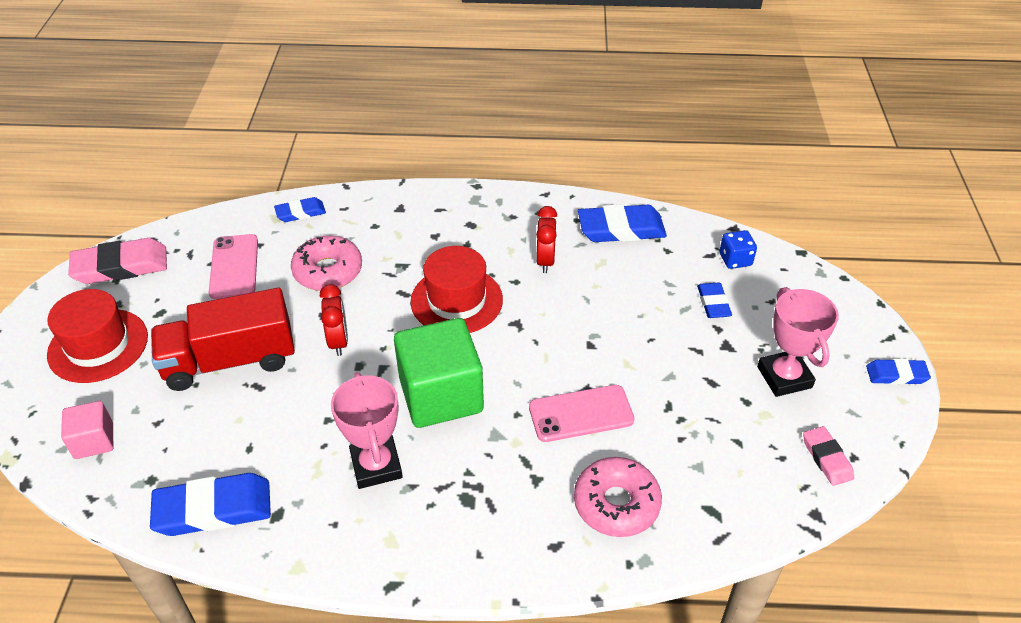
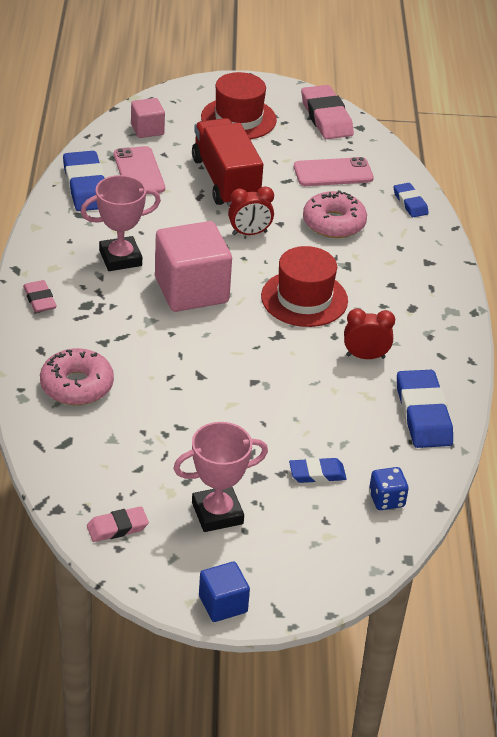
camera: 85 degrees right, 5 degrees down
green cube [394,318,484,428] -> pink cube [155,221,232,312]
pink phone [529,385,635,442] -> pink phone moved to [114,146,165,194]
blue eraser [866,359,931,385] -> blue cube [199,562,250,622]
none -> pink eraser [23,280,57,313]

